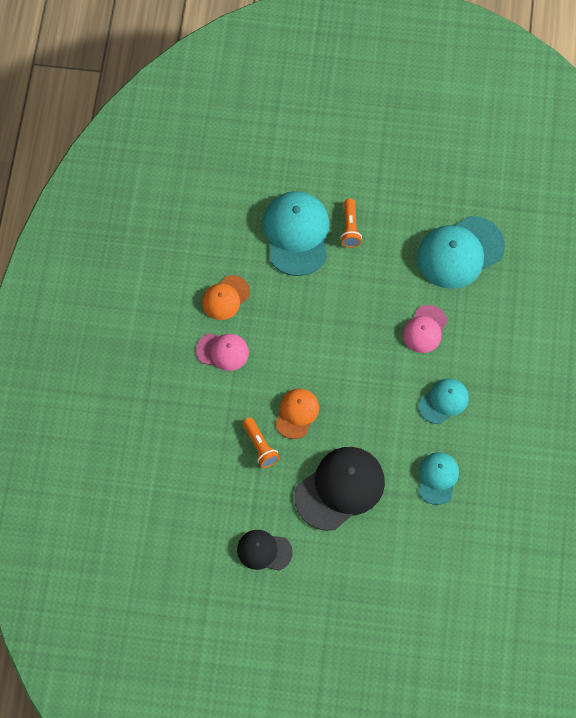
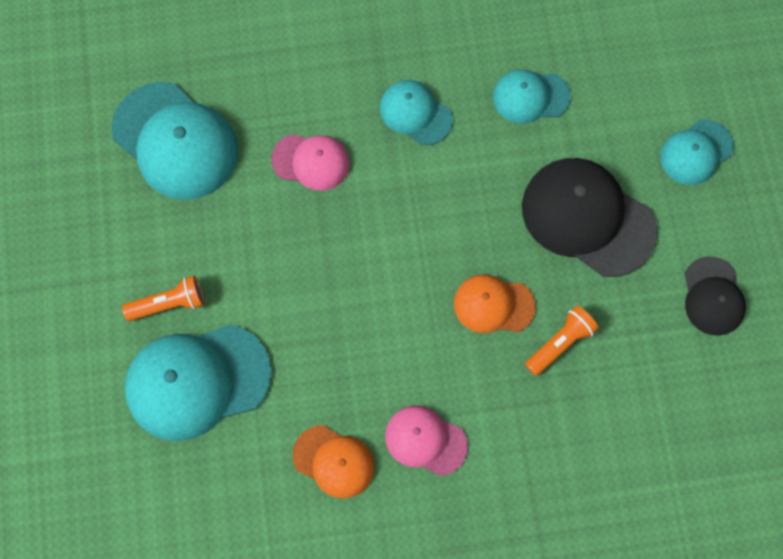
camera: 105 degrees left, 5 degrees up
pink cap [196,334,249,371] -> pink cap turned 60 degrees counterclockwise [385,406,468,476]
none -> turquoise cap [660,119,734,185]

